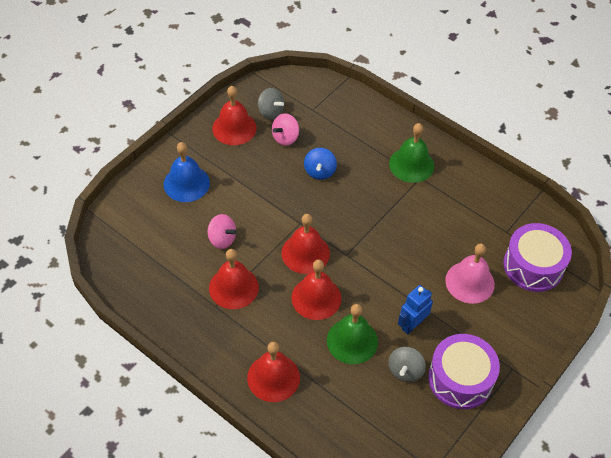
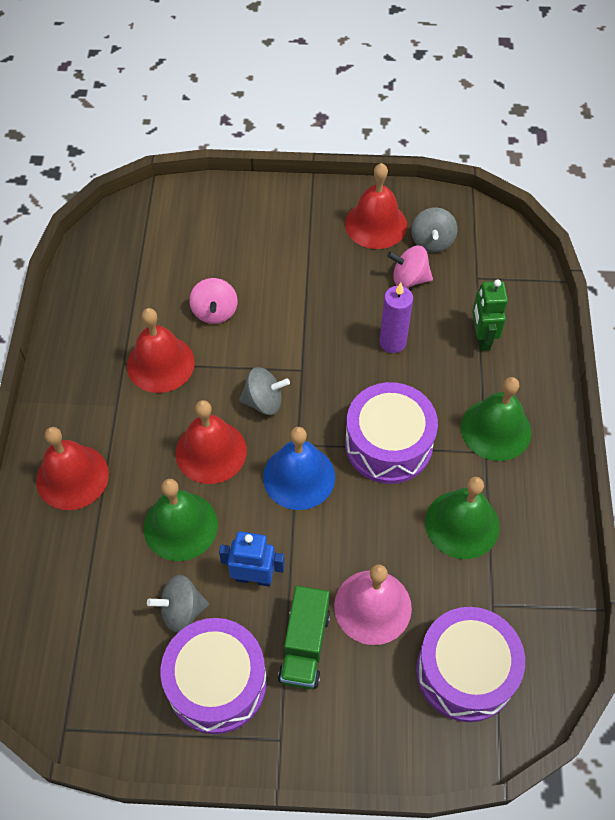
camera: 55 degrees right, 5 degrees up
blue bell [164,142,210,202] -> blue bell moved to [263,427,335,510]
red bell [281,214,330,274] -> grey spinning top [239,367,290,415]
blue spinning top [304,148,337,180] -> purple candle [379,283,413,353]
none -> green truck [278,586,330,689]
none -> purple drum [345,382,438,484]
none -> green bell [425,477,499,559]
none -> green robot [472,279,508,351]

